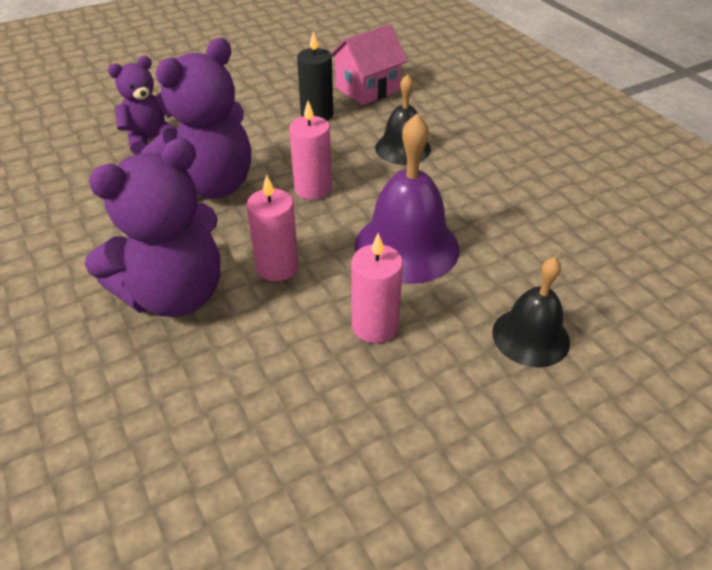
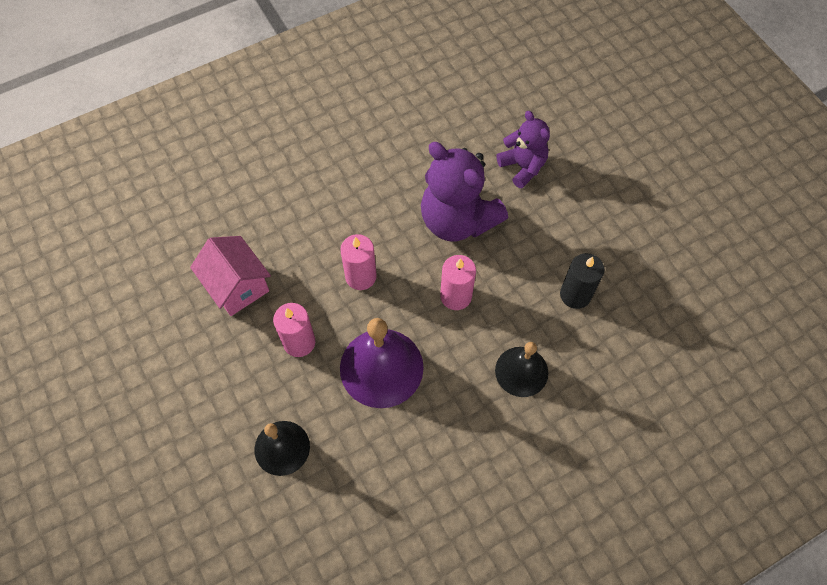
camera: 90 degrees right, 20 degrees up
purple teddy bear [85,138,220,317] -> none
pink house [331,24,408,105] -> pink house moved to [190,236,271,316]

